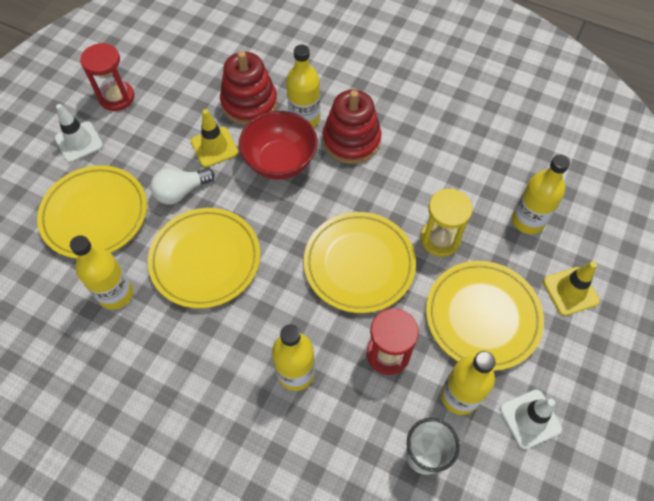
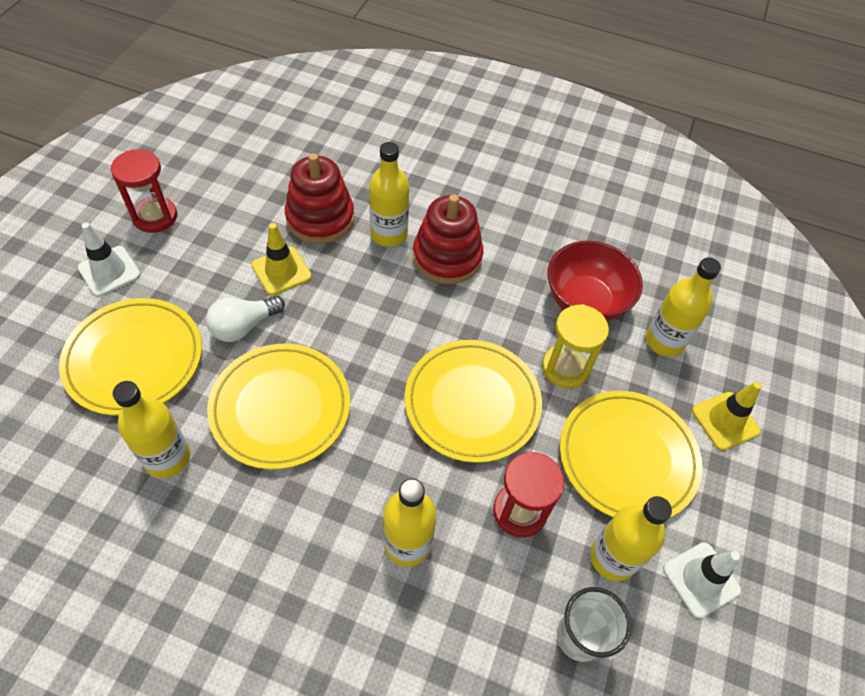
camera: 10 degrees left, 5 degrees down
red bowl [239,111,318,180] -> red bowl moved to [547,241,643,321]

